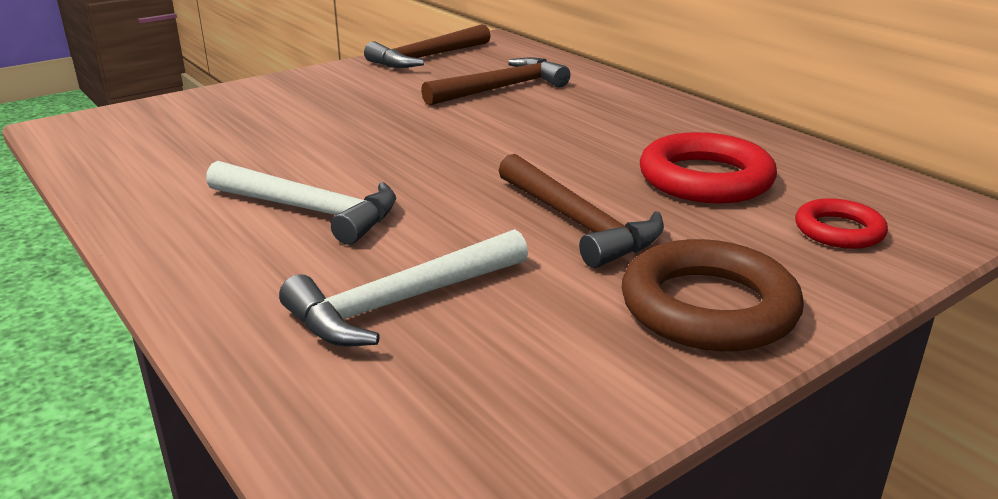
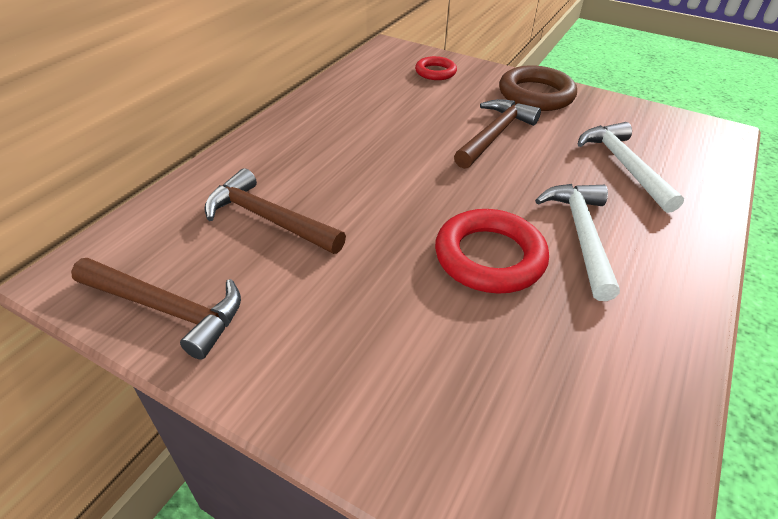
camera: 115 degrees left, 15 degrees up
white hammer [279,229,528,347] -> white hammer turned 135 degrees counterclockwise [578,122,684,213]
red ring [640,132,777,204] -> red ring moved to [435,209,549,294]

